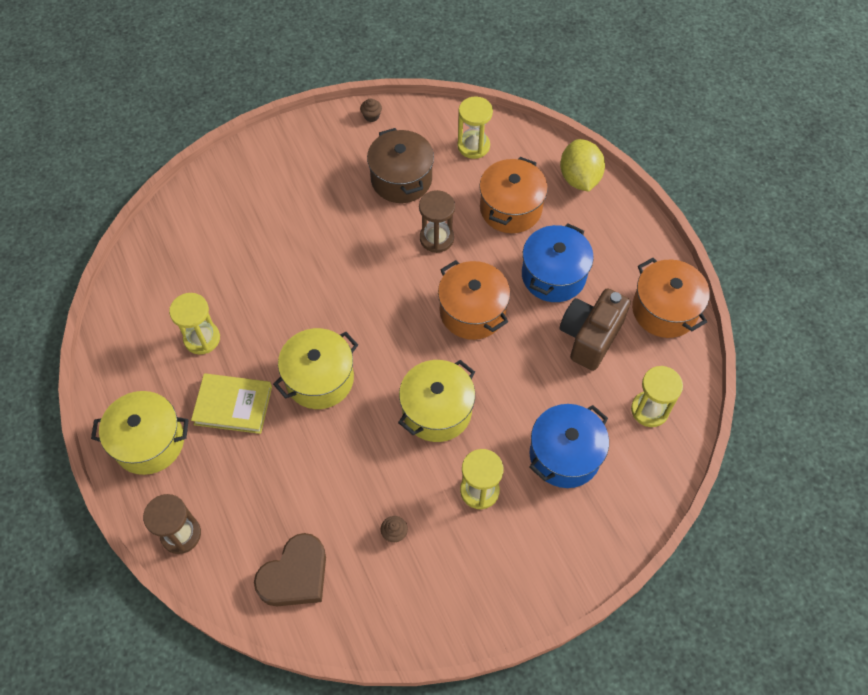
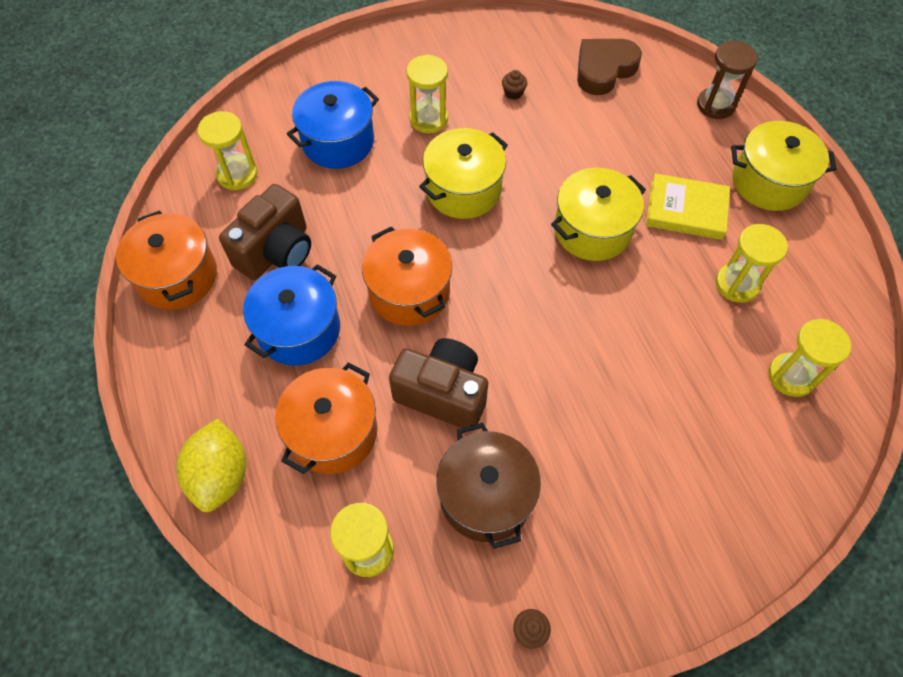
camera: 175 degrees left, 0 degrees up
brown hourglass [419,190,455,253] -> brown camera [389,338,488,428]
none -> yellow hourglass [768,319,851,397]

